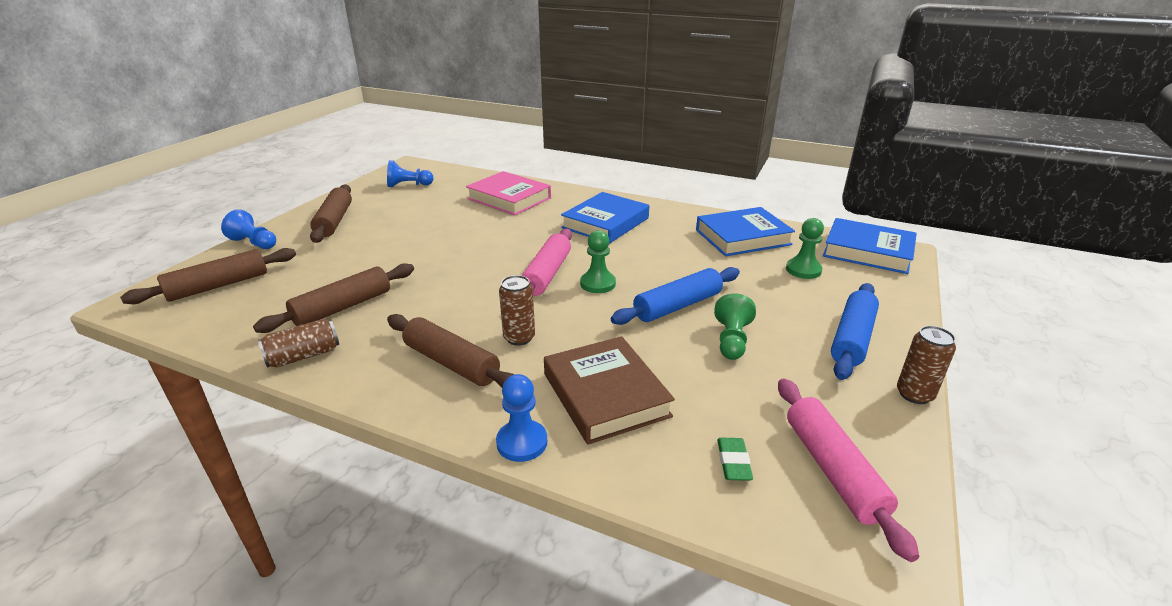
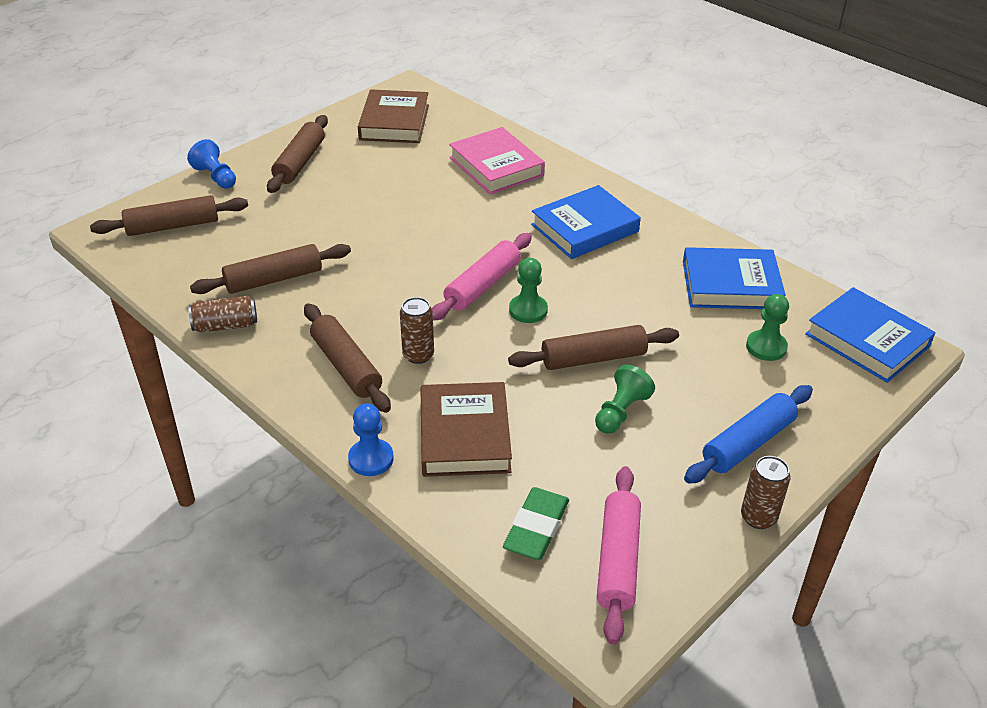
camera: 20 degrees right, 10 degrees up
blue pawn [387,160,434,187] -> brown book [358,89,429,143]
blue rolling pin [611,267,740,325] -> brown rolling pin [508,325,679,370]
green eraser [717,438,753,481] -> green eraser [503,487,569,560], size x1.68

